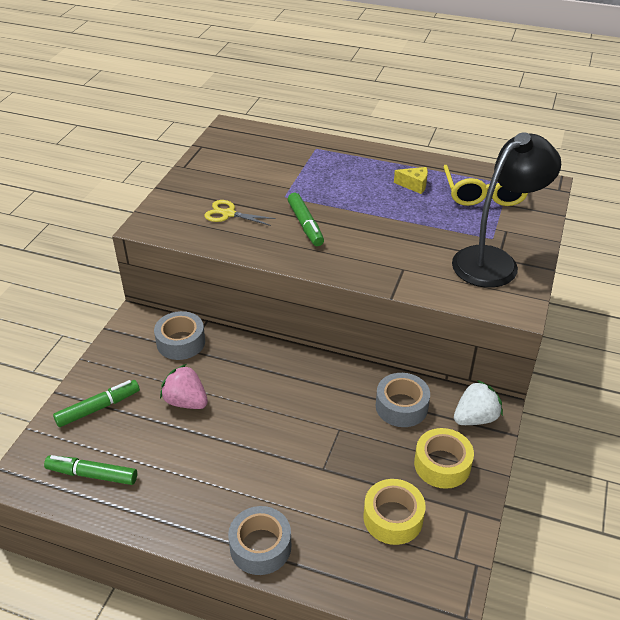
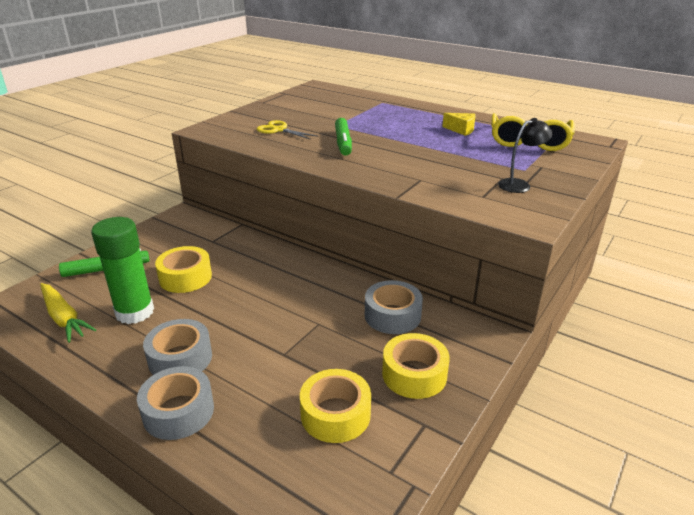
camera: 15 degrees right, 10 degrees down
green marker [44,455,137,485] -> yellow carrot [40,283,96,343]
grey tape [154,311,205,360] -> grey tape moved to [143,319,212,375]
pink strawberry [160,364,208,409] -> yellow tape [155,246,212,293]
black lamp [452,132,561,288] -> black lamp [498,118,553,193], size x0.46
white strawberry [454,380,503,425] -> none
none -> green glue stick [91,217,154,324]

